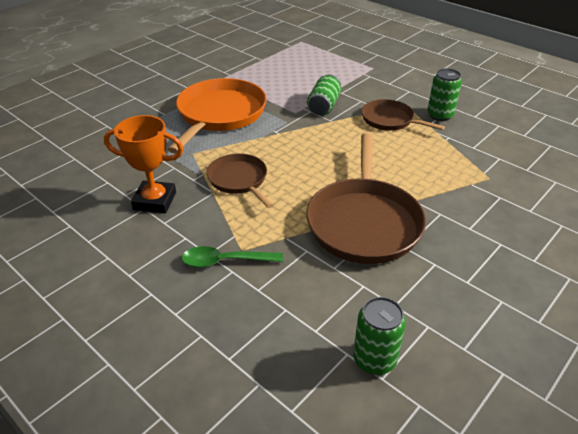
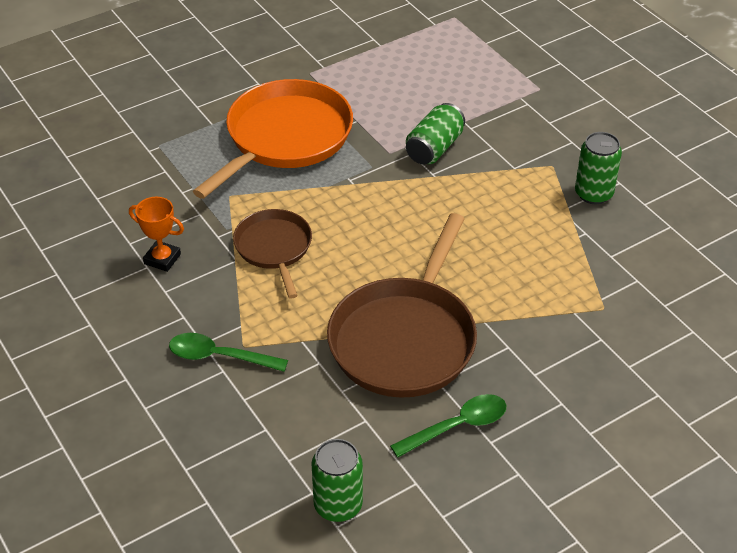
camera: 15 degrees right, 5 degrees up
orange trophy [104,115,184,213] -> orange trophy [129,197,184,272], size x0.64
brown pan [361,99,445,131] -> none
none -> green spoon [390,394,506,458]

